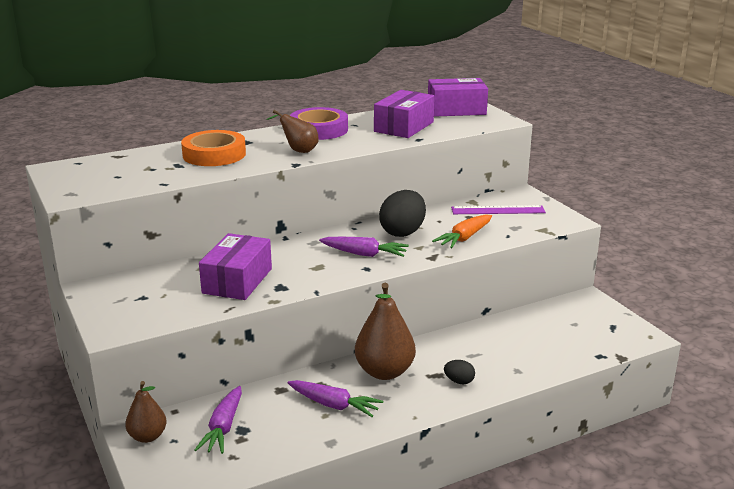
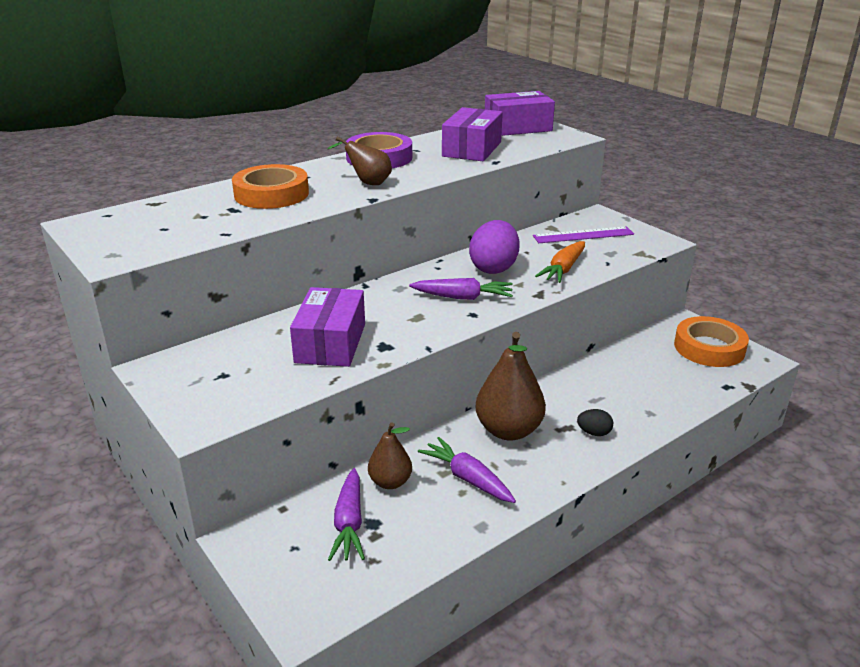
camera: 10 degrees left, 5 degrees up
brown pear [125,381,167,443] -> brown pear moved to [368,422,412,489]
purple carrot [288,380,383,417] -> purple carrot turned 150 degrees counterclockwise [418,437,516,503]
black egg [379,190,426,237] -> purple egg [469,220,520,274]
none -> orange tape [674,316,749,367]

